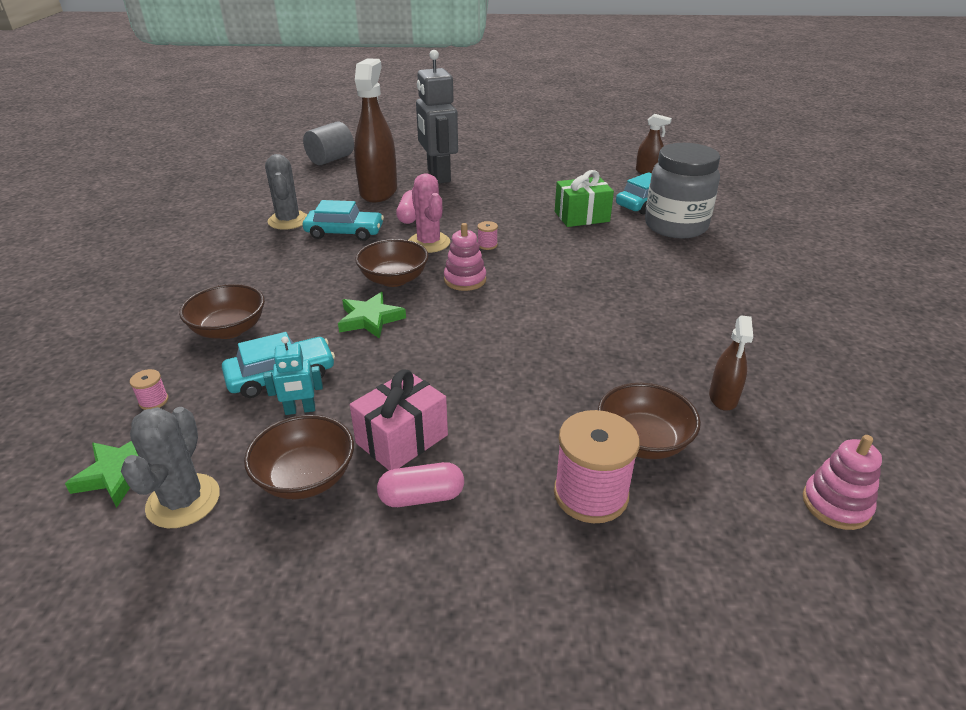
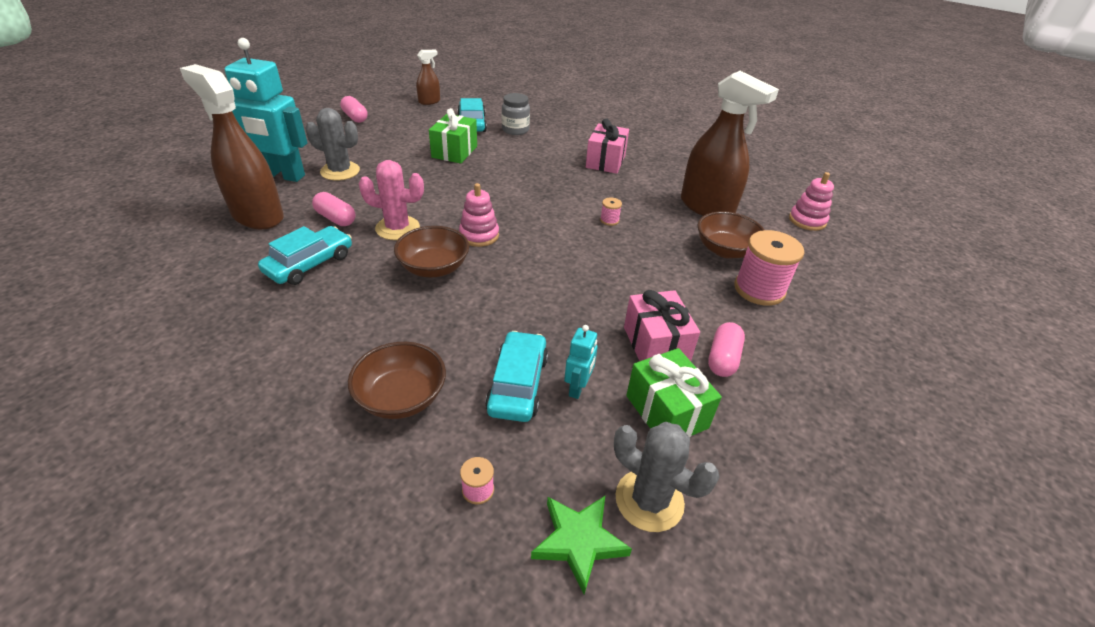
camera: 60 degrees left, 5 degrees up
brown bowl [244,415,354,499] -> green gift [626,348,722,437]
grey cactus [265,154,307,230] -> grey cactus moved to [306,108,360,180]
grey cylinder [303,122,354,165] -> none
green star [338,292,406,339] -> none
grey robot [416,50,458,184] -> turquoise robot [224,38,307,182]
pink spool [477,221,498,250] -> pink spool moved to [600,197,622,226]
grey jar [645,143,720,239] -> grey jar [502,93,530,135], size x0.54
brown spray bottle [709,315,753,411] -> brown spray bottle [681,71,779,216], size x2.05
none -> pink capsule [340,96,368,123]
none -> pink gift [586,118,629,174]

